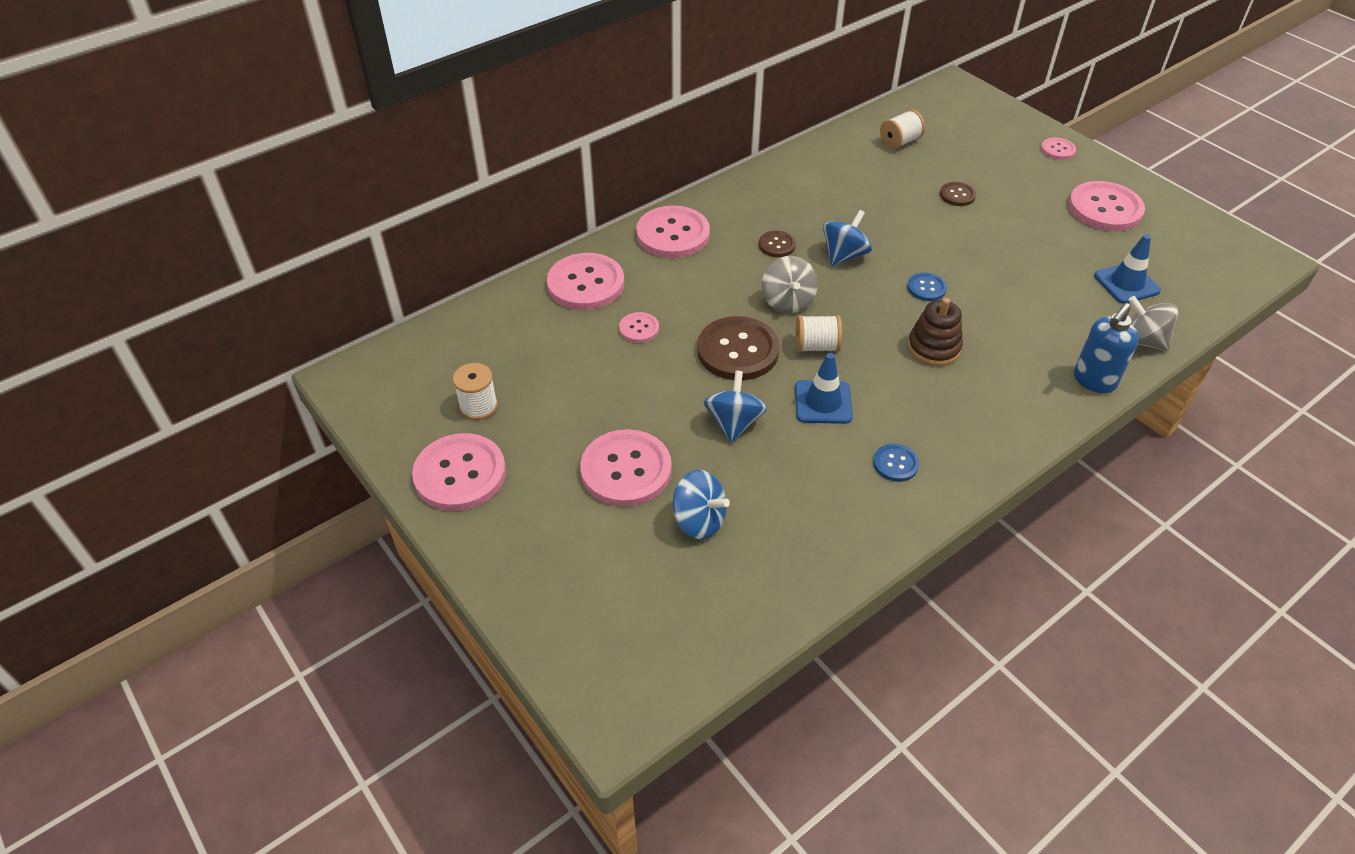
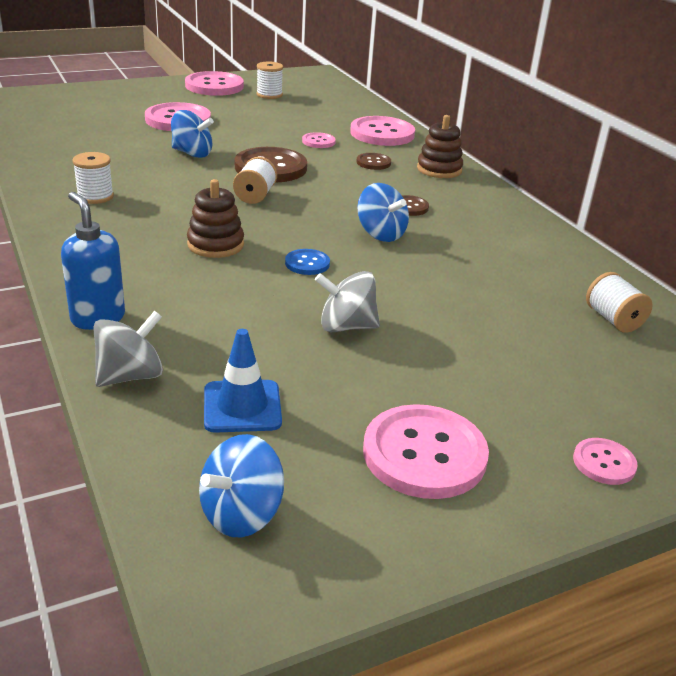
camera: 100 degrees right, 15 degrees down
pink button [636,205,710,258] -> brown stacking toy [417,115,463,178]
blue spinning top [673,470,730,539] -> blue spinning top moved to [199,434,284,537]
grey spinning top [762,256,818,313] -> grey spinning top moved to [315,271,380,332]
blue traffic cone [795,353,853,424] -> none
blue button [873,444,919,482] -> white spool [72,152,114,204]
brown button [940,182,976,206] -> brown button moved to [356,153,391,170]

